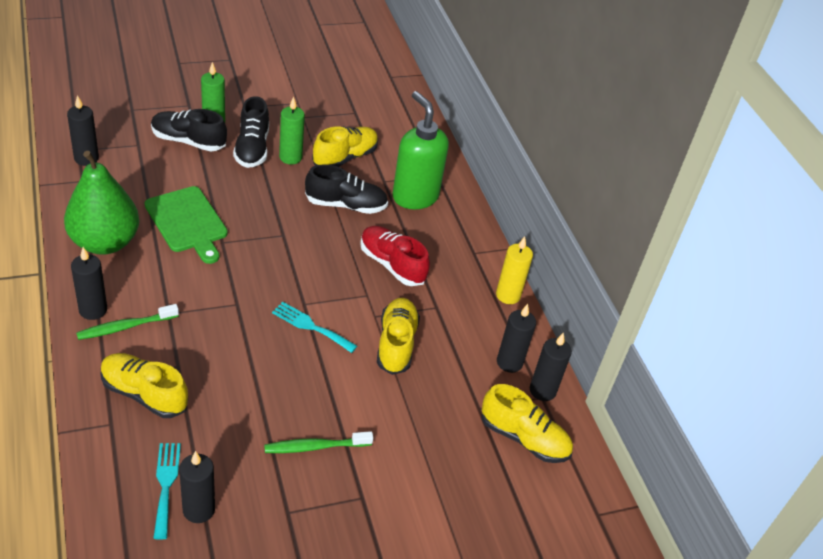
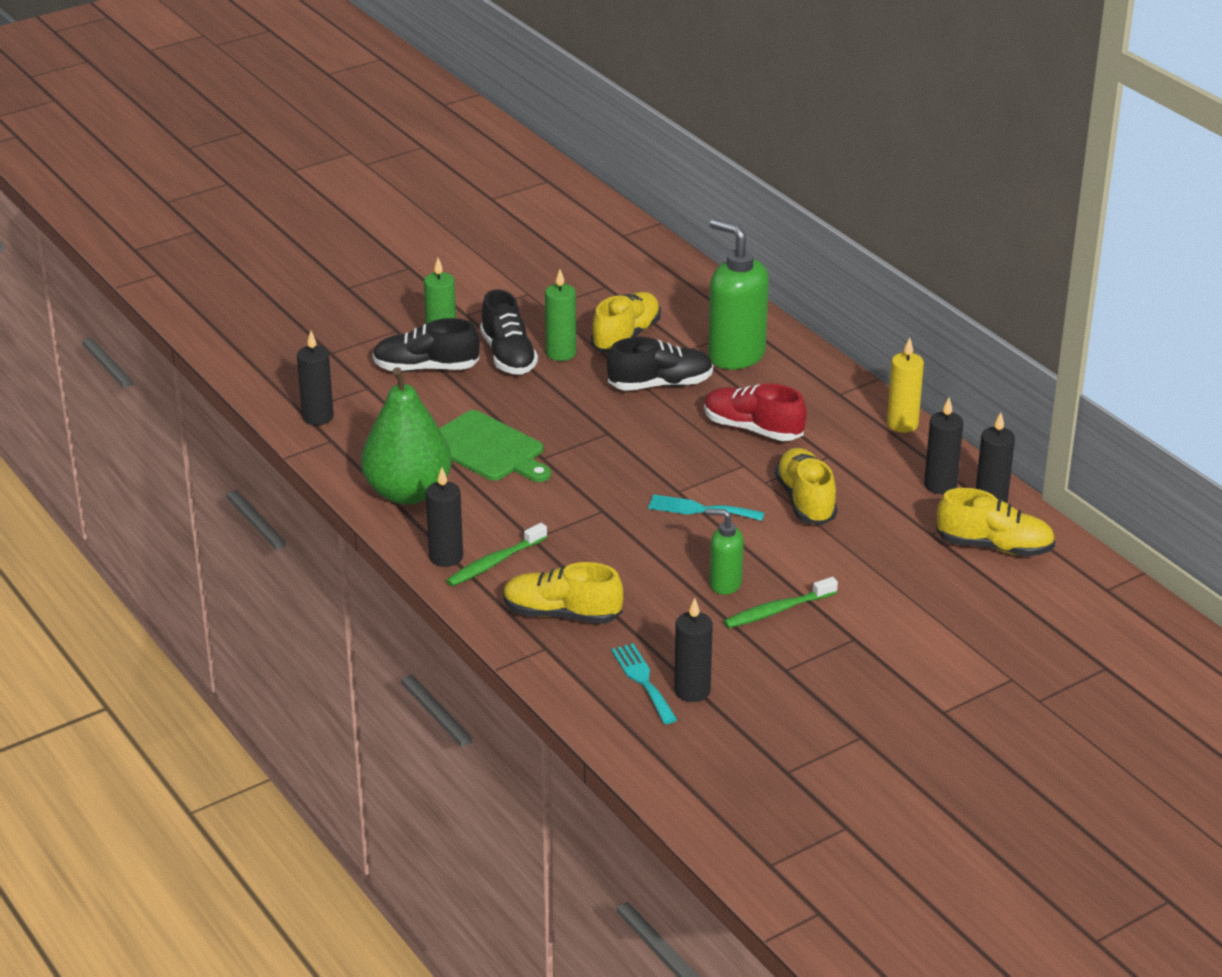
camera: 10 degrees left, 10 degrees down
none -> green soap dispenser [705,509,744,595]

